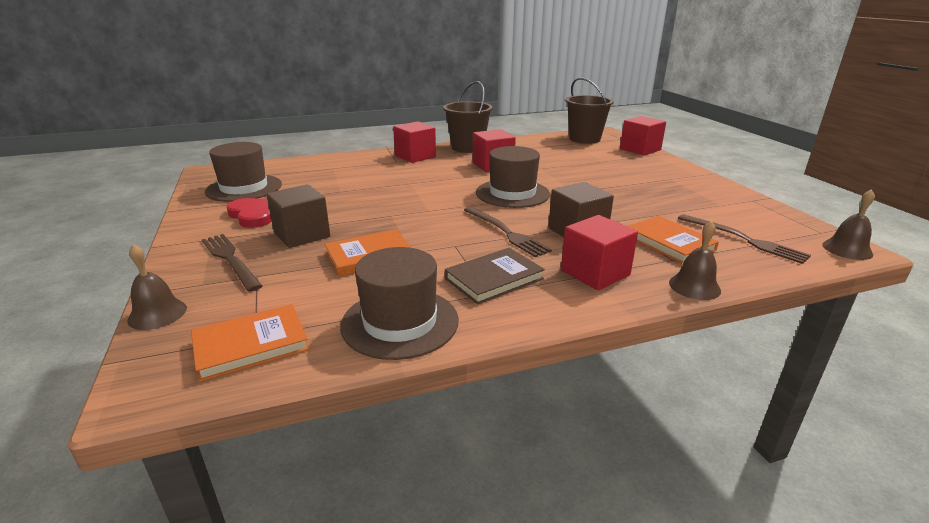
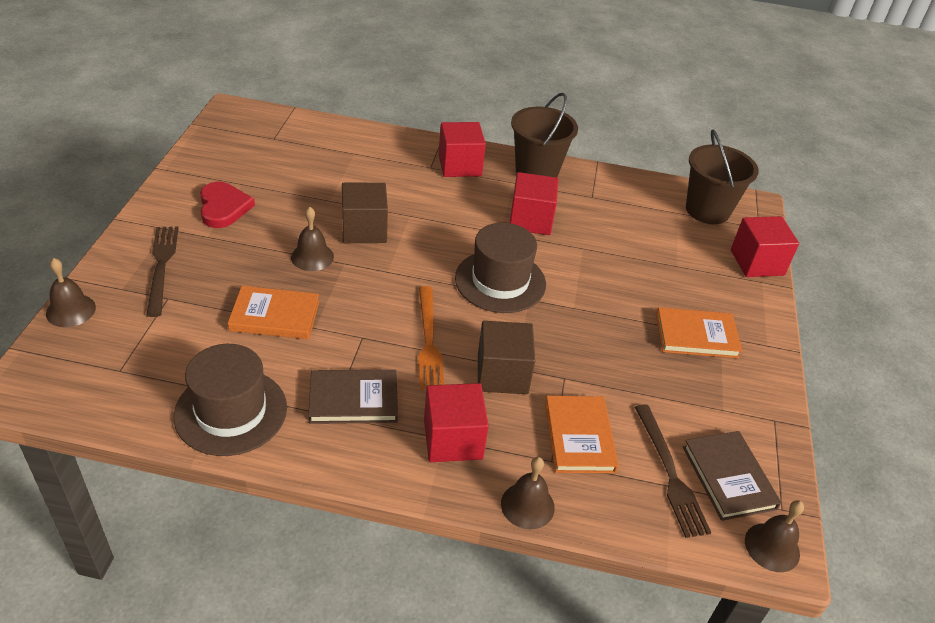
camera: 25 degrees right, 15 degrees up
orange book [191,304,309,382] -> orange book moved to [656,307,742,358]
brown hat [205,142,282,202] -> none
brown cube [267,184,330,248] -> brown cube moved to [342,183,388,243]
brown fork [464,207,552,257] -> orange fork [418,286,444,390]
none -> brown bell [291,207,334,271]
none -> brown book [683,431,781,521]

